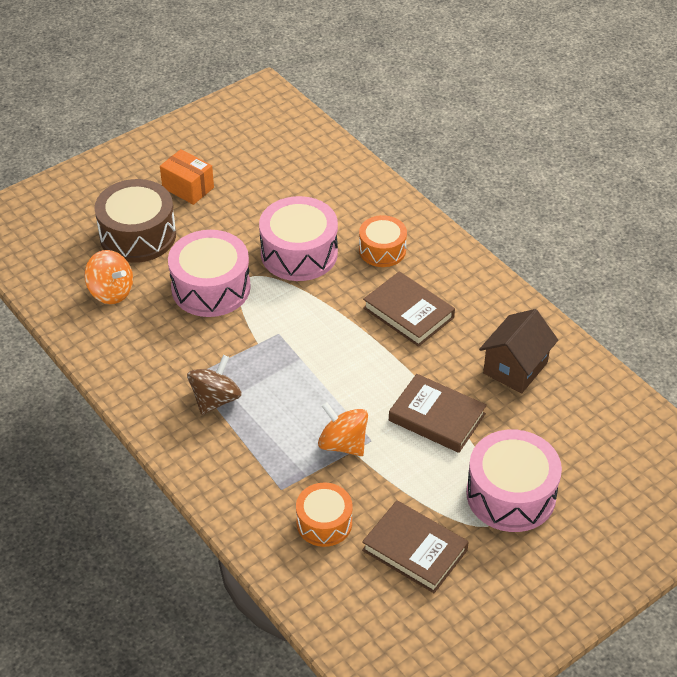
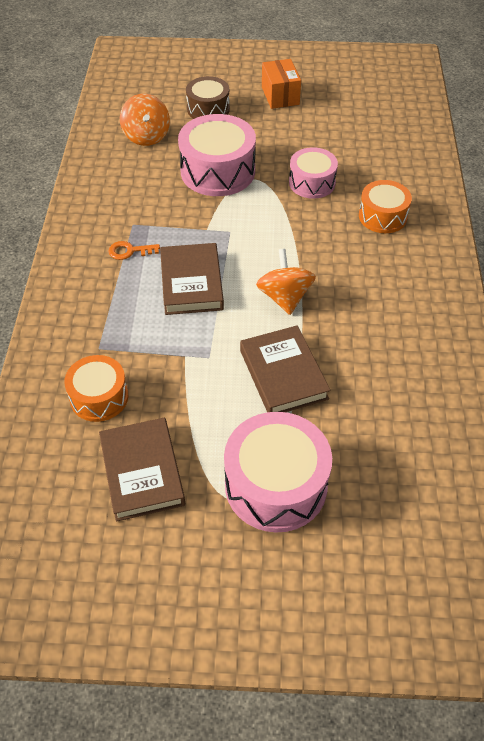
camera: 40 degrees right, 5 degrees up
brown drum [95,179,176,263] -> brown drum [186,76,230,119], size x0.61
brown spinning top [187,355,242,415] -> orange key [108,241,160,260]
pink drum [259,196,338,281] -> pink drum [289,147,338,199], size x0.61
orange spinning top [318,402,368,456] -> orange spinning top moved to [256,249,316,315]
brown book [363,271,455,347] -> brown book moved to [160,243,224,315]
brown house [479,309,558,393] -> none

